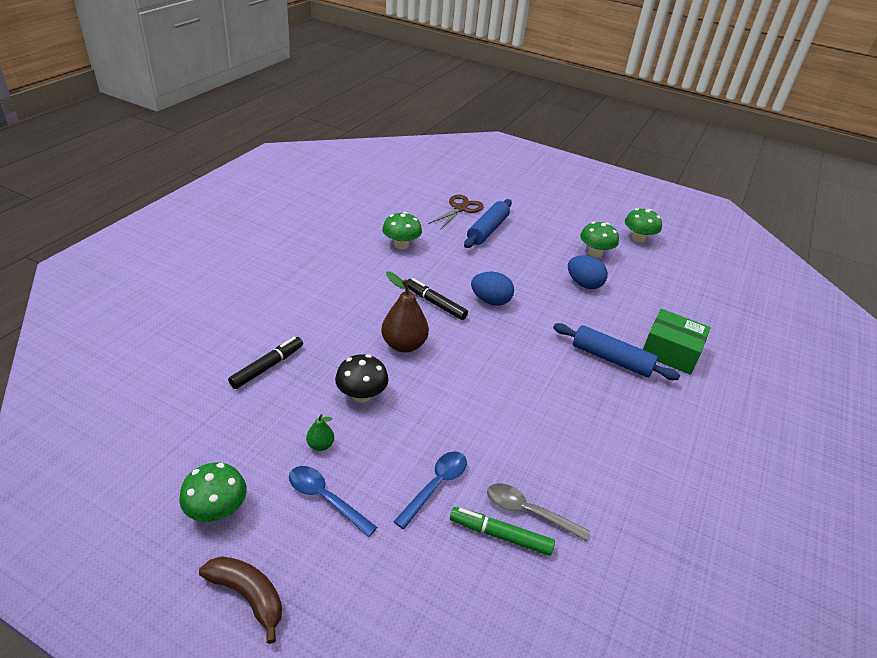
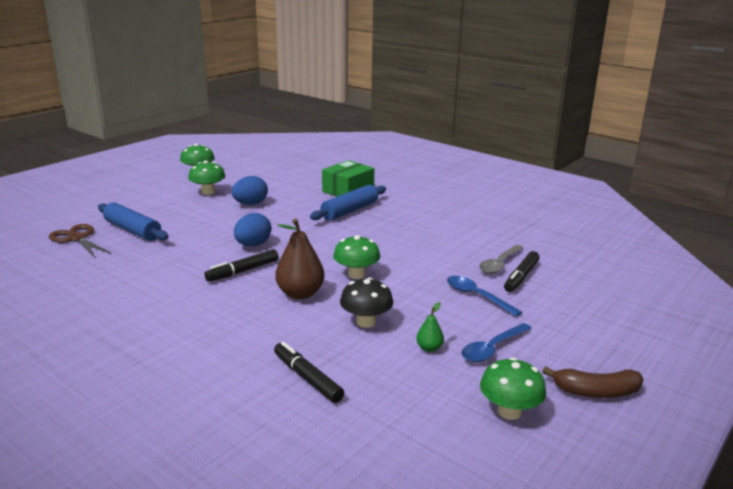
camera: 75 degrees left, 15 degrees down
brown banana [199,556,282,644] -> brown banana turned 135 degrees counterclockwise [542,366,644,398]
green mushroom [382,212,422,249] -> green mushroom moved to [333,235,380,279]
green marker [450,507,555,556] -> black marker [504,251,540,292]

